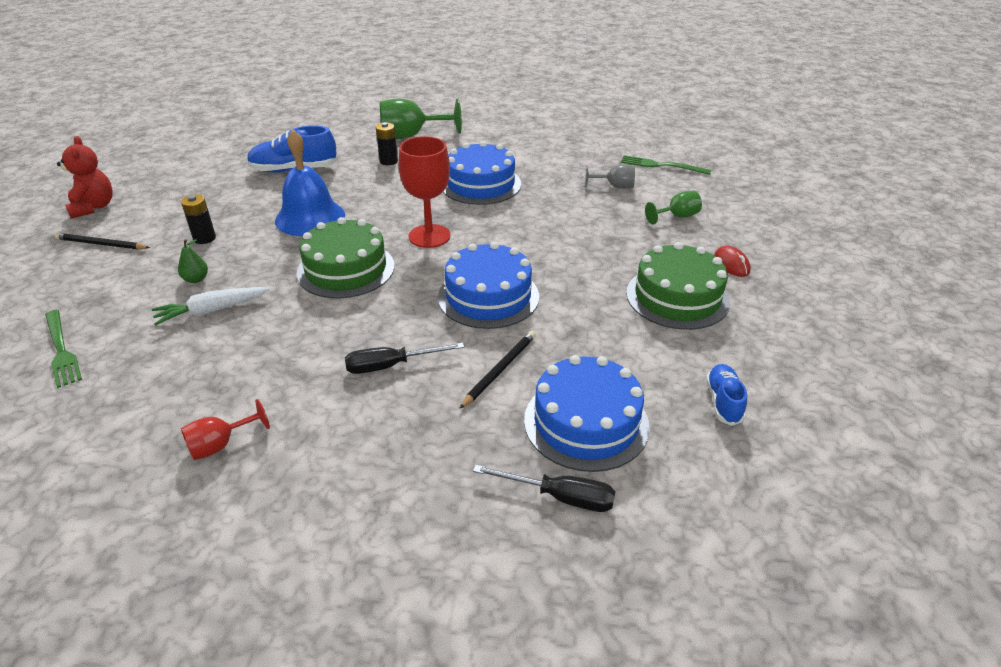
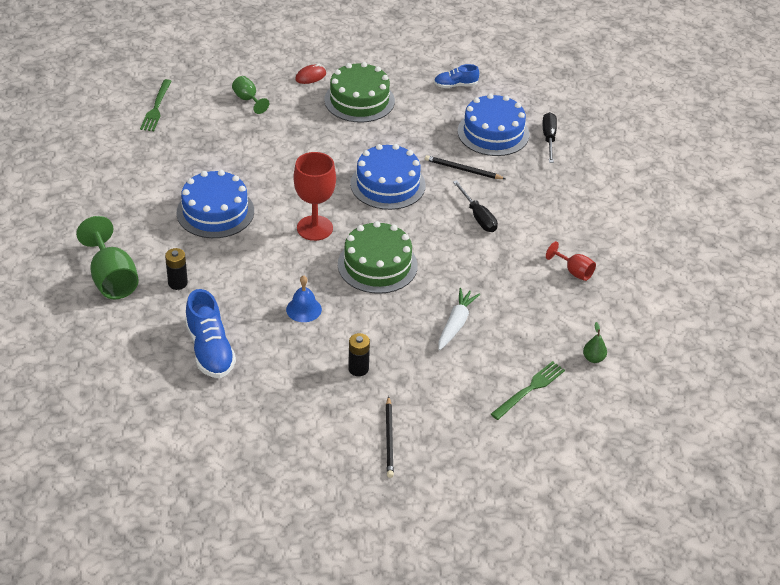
camera: 105 degrees left, 5 degrees up
red teddy bear [57,136,113,219] -> none
white carrot [152,287,270,326] -> white carrot turned 120 degrees counterclockwise [438,288,480,350]
green pear [178,239,208,283] -> green pear moved to [583,322,607,363]
blue bell [275,130,345,236] -> blue bell [286,275,322,322], size x0.54
grey goblet [585,164,635,189] -> none

